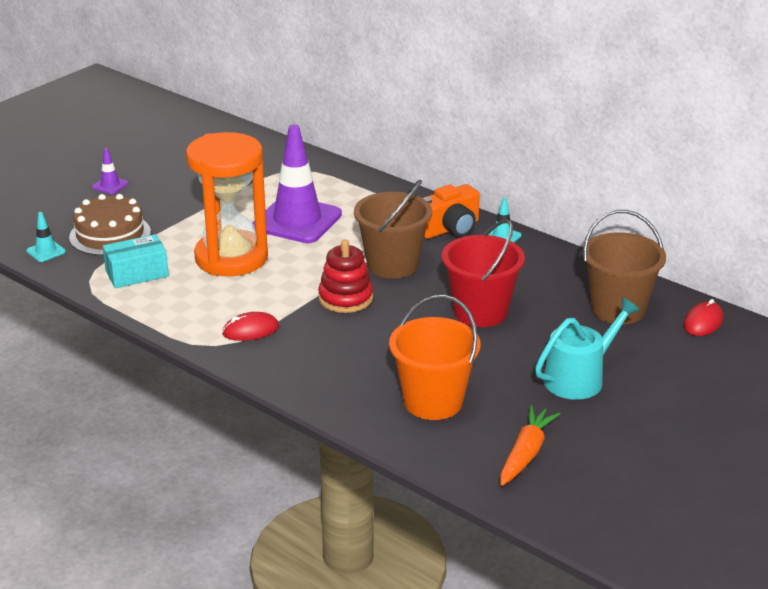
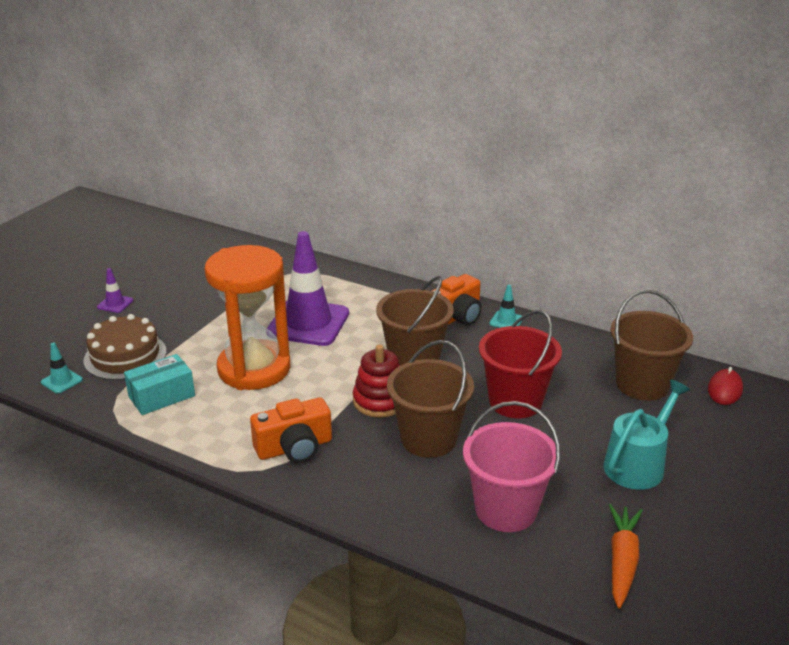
camera: 10 degrees left, 0 degrees up
red mouse [222,312,279,341] -> orange camera [250,397,332,463]
orange bucket [389,295,480,420] -> pink bucket [463,401,560,532]
none -> brown bucket [387,340,474,458]

